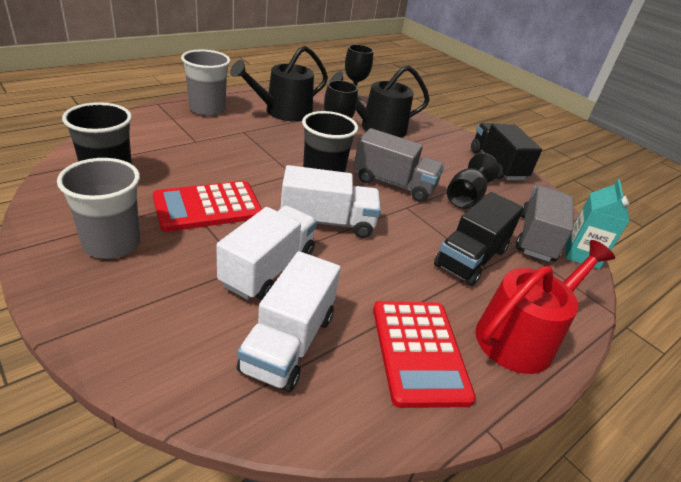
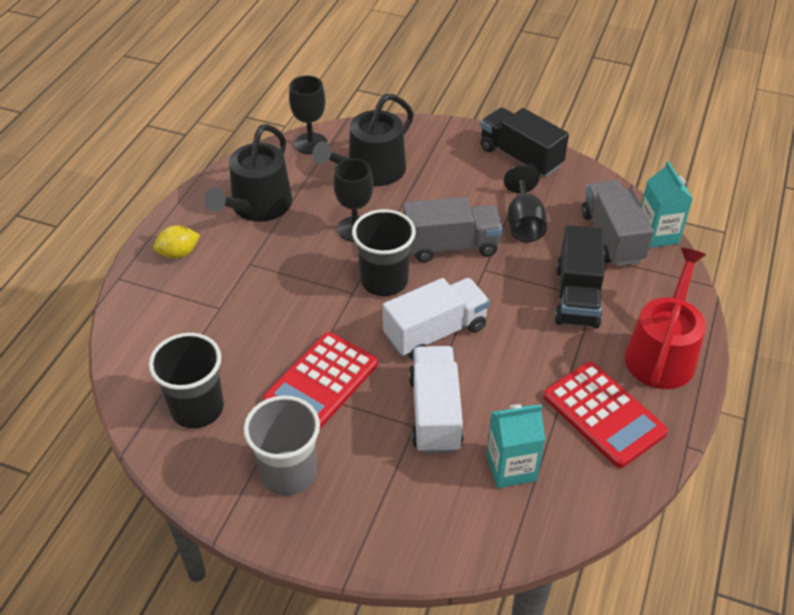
camera: 25 degrees left, 10 degrees up
grey cup [181,50,230,116] -> yellow lemon [153,225,200,259]
white truck [237,251,341,392] -> turquoise carton [486,404,545,488]

